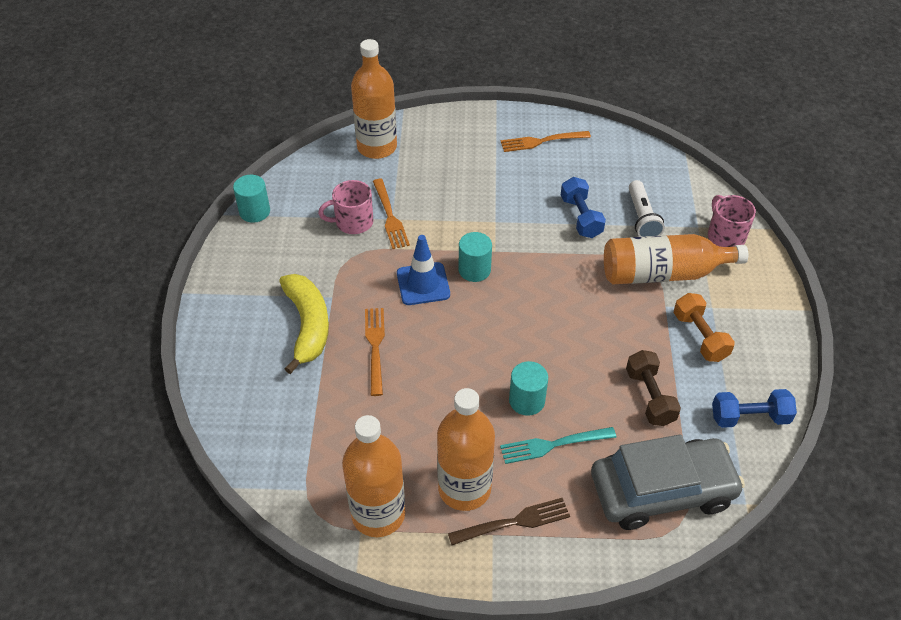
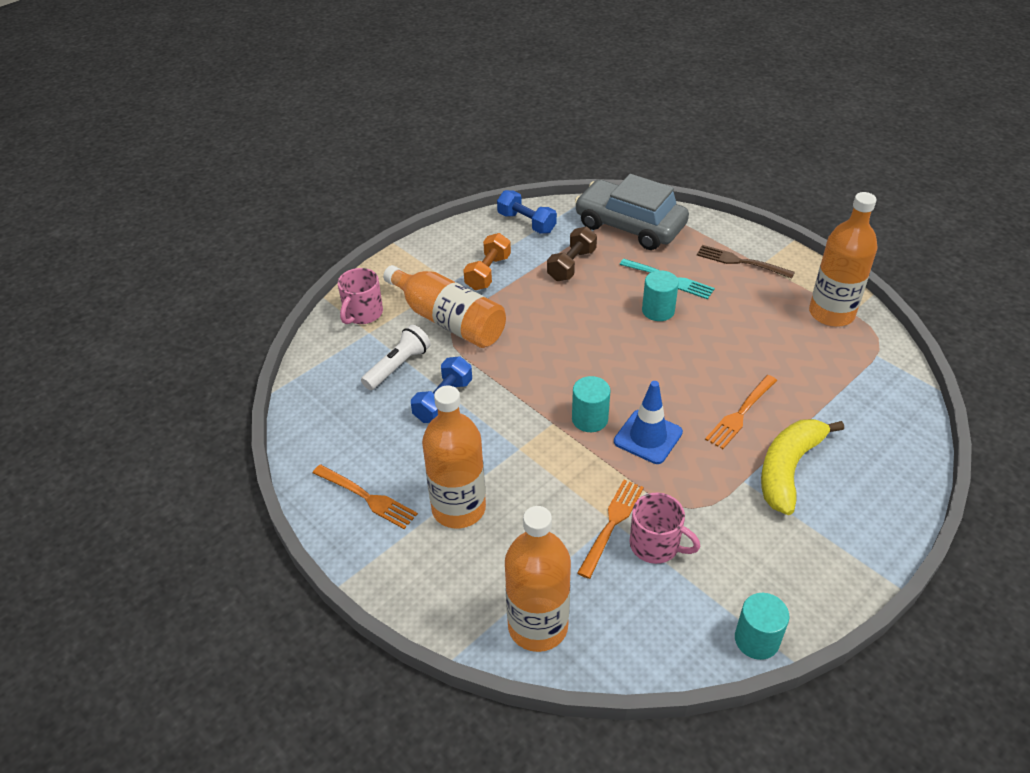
camera: 135 degrees left, 5 degrees down
orange bottle [437,388,495,511] -> orange bottle moved to [422,386,486,529]

